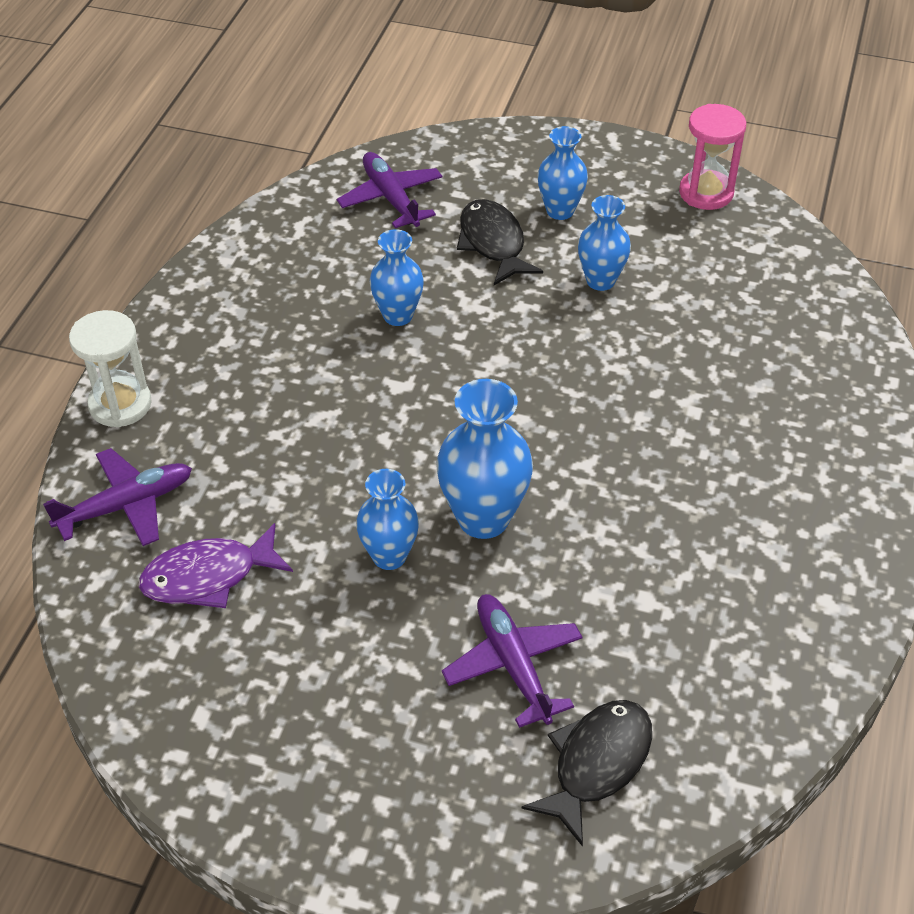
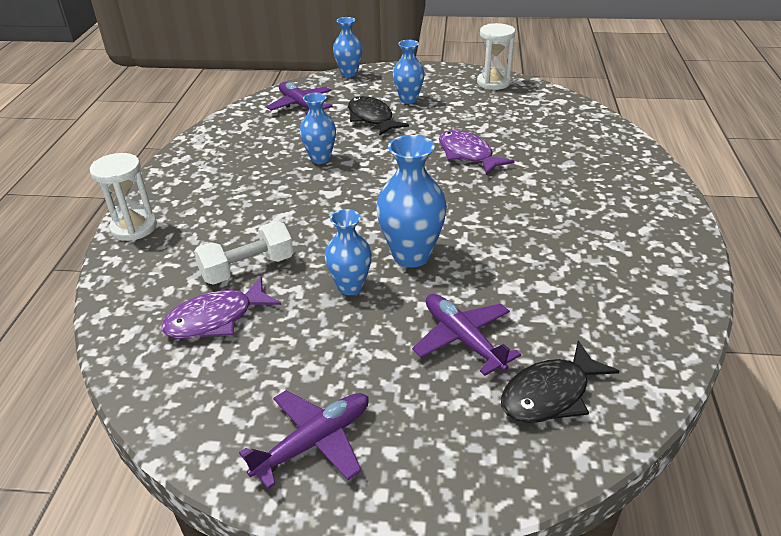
camera: 10 degrees left, 10 degrees down
purple plane [43,448,192,546] -> purple plane moved to [239,390,369,489]
black fish [522,700,652,847] -> black fish turned 150 degrees counterclockwise [501,340,619,423]
blue vase [578,195,631,291] -> blue vase moved to [333,17,362,77]
pink hourglass [679,104,746,210] -> white hourglass [477,23,515,90]
none -> white dumbbell [194,221,293,285]
none -> purple fish [439,130,515,175]

